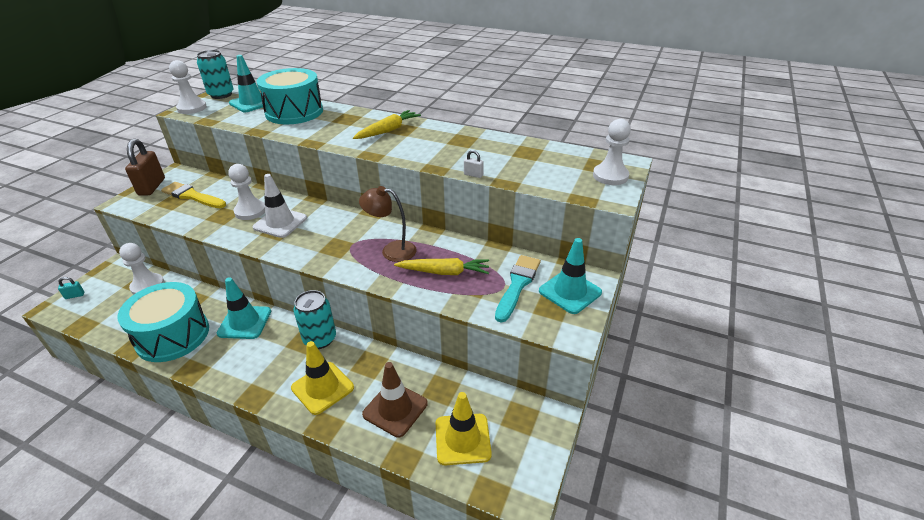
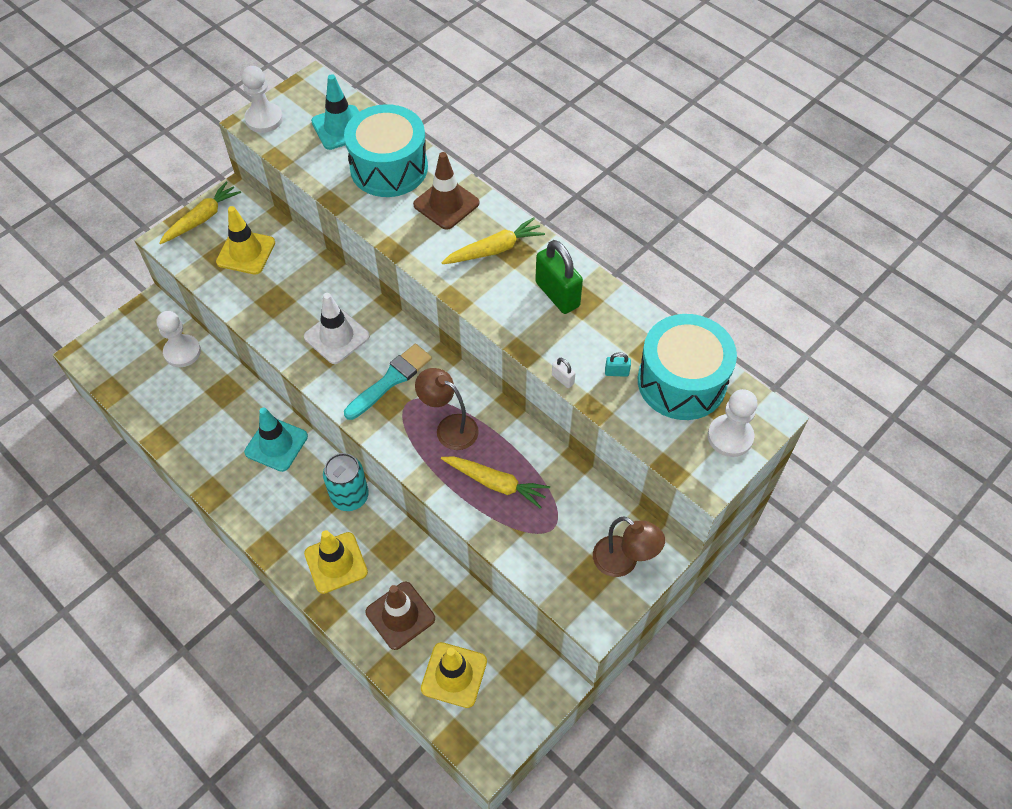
camera: 20 degrees right, 20 degrees up
turquoise padlock [58,277,84,299] -> turquoise padlock moved to [605,353,631,377]
turquoise drum [117,282,209,362] -> turquoise drum moved to [638,314,737,420]
brown padlock [125,139,165,196] -> yellow carrot [159,181,241,244]
yellow brush [161,182,226,208] -> yellow traffic cone [216,206,275,275]
turquoise can [197,50,234,99] -> none
white pawn [228,164,265,220] -> none
turquoise brush [495,255,541,323] -> turquoise brush moved to [344,344,432,420]
turquoise traffic cone [539,238,602,314] -> brown lamp [593,516,665,577]
none -> brown traffic cone [413,152,479,230]
none -> green padlock [535,240,583,314]

